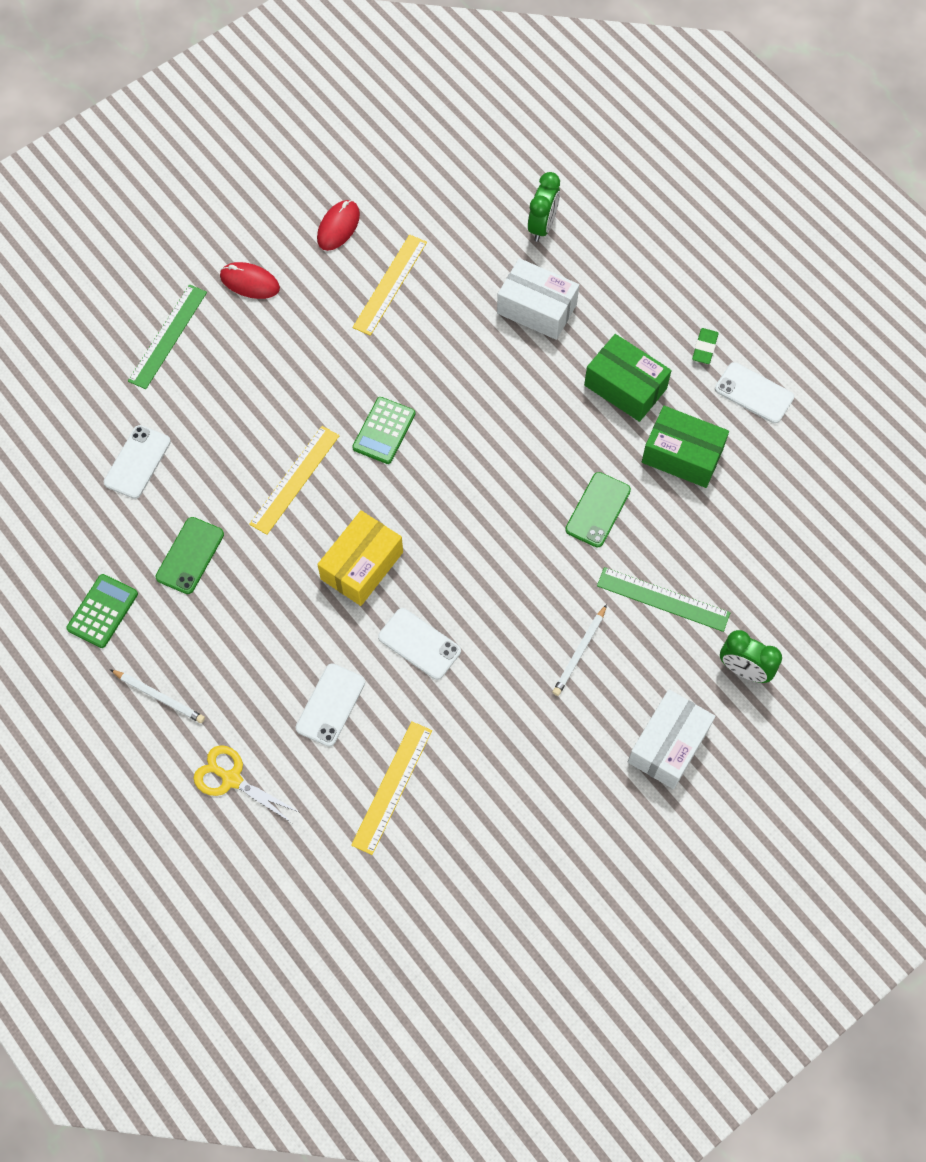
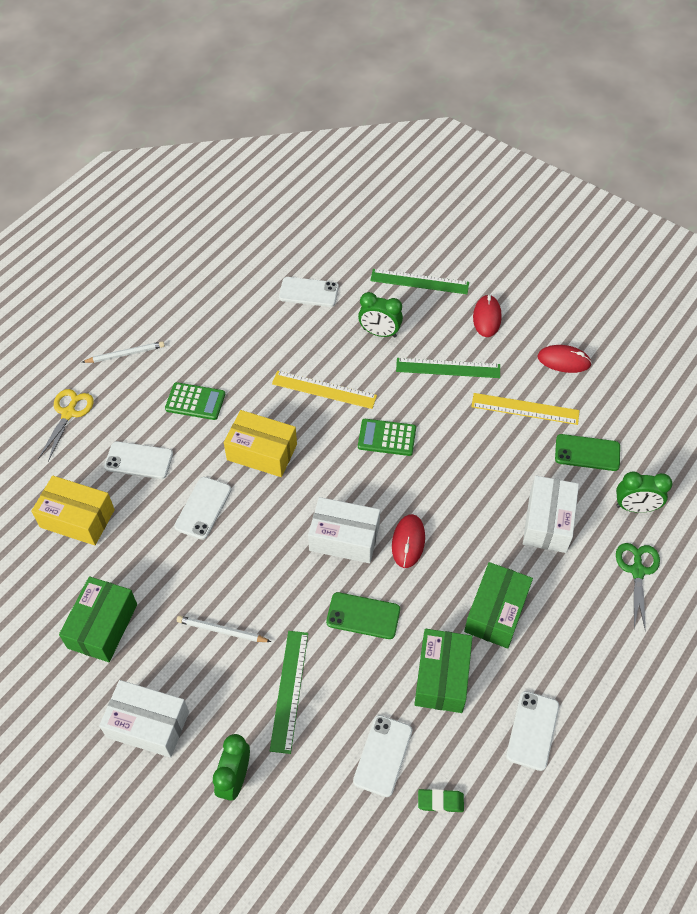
camera: 75 degrees right, 10 degrees down
green calculator [66,574,138,648] -> green calculator moved to [165,382,225,420]
white pencil [110,669,205,723] -> white pencil turned 120 degrees counterclockwise [81,341,165,363]
green phone [156,517,224,594] -> green phone moved to [555,434,620,471]
yellow ruler [351,722,432,855] -> yellow box [31,476,115,545]
green eraser [692,328,719,364] -> green eraser moved to [418,789,464,813]
none -> green box [59,576,137,662]
none -> white box [308,497,380,563]
none -> white phone [353,715,412,797]
none -> green clock [358,292,403,338]
none -> red mouse [392,514,425,568]
none -> green ruler [396,358,500,378]
none -> green scissors [616,543,660,631]

